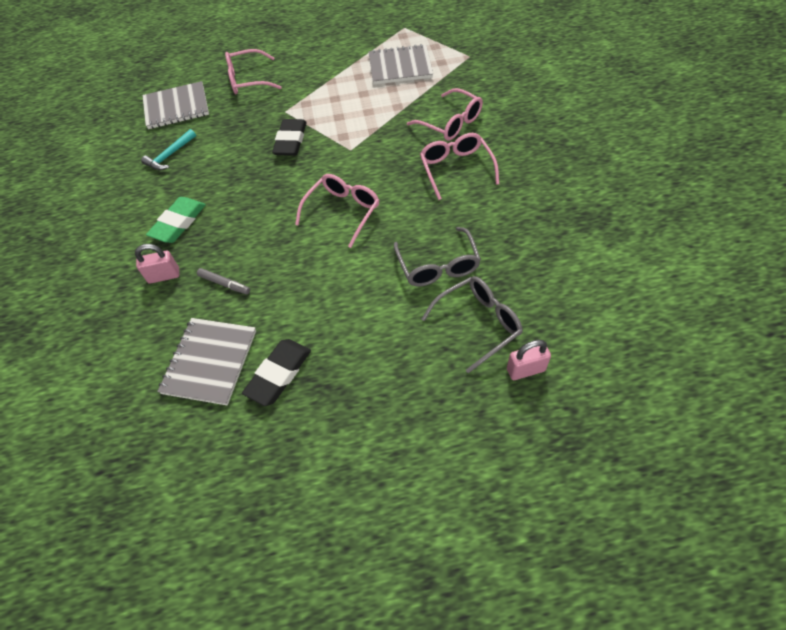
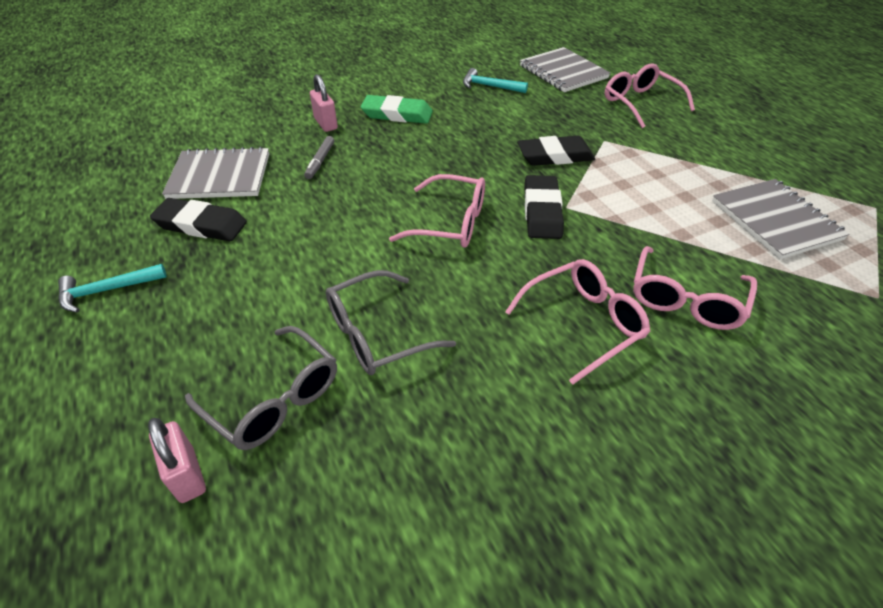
camera: 70 degrees right, 10 degrees down
none -> turquoise hammer [58,264,167,313]
none -> black eraser [524,175,564,239]

